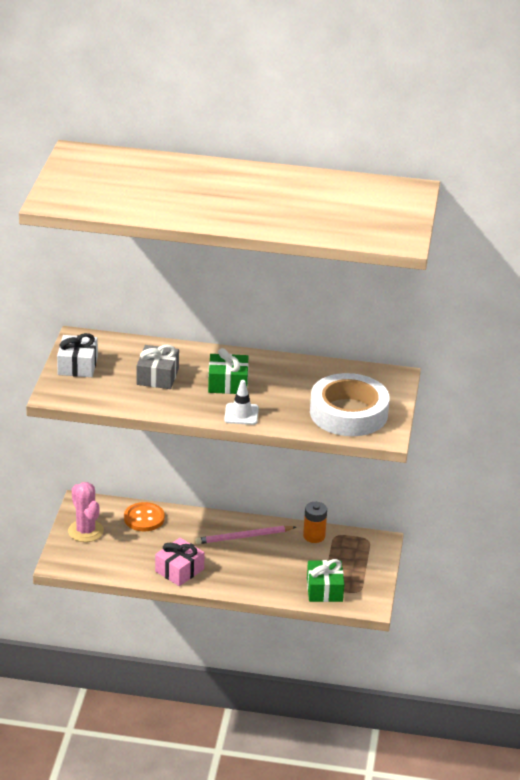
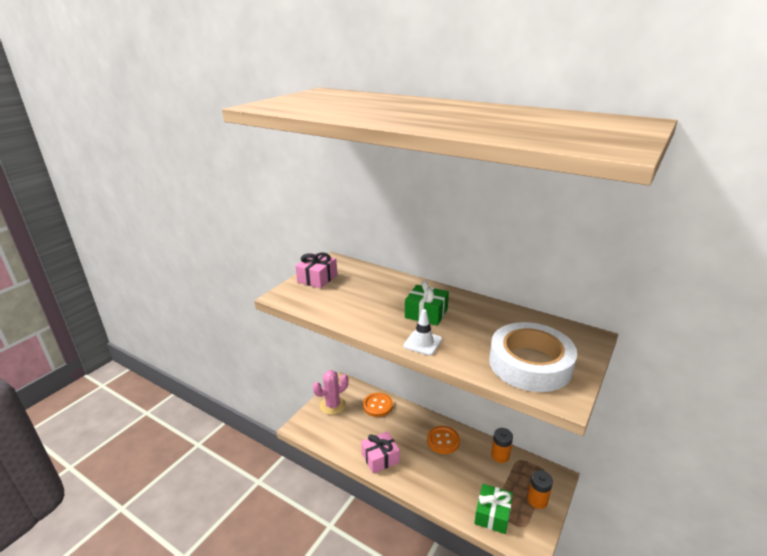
camera: 25 degrees right, 5 degrees down
white gift [57,333,98,377] -> pink gift [295,252,337,289]
pink cactus [68,482,104,542] -> pink cactus turned 60 degrees clockwise [313,370,348,415]
grey gift [137,344,179,389] -> none
pink pencil [195,526,296,544] -> orange button [427,426,460,454]
none -> orange battery [527,470,553,509]

